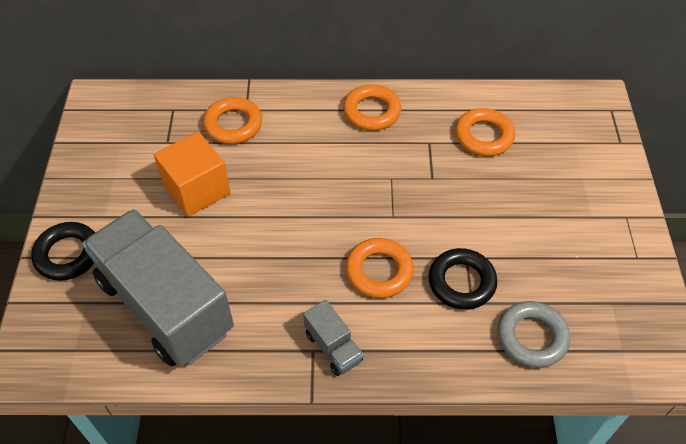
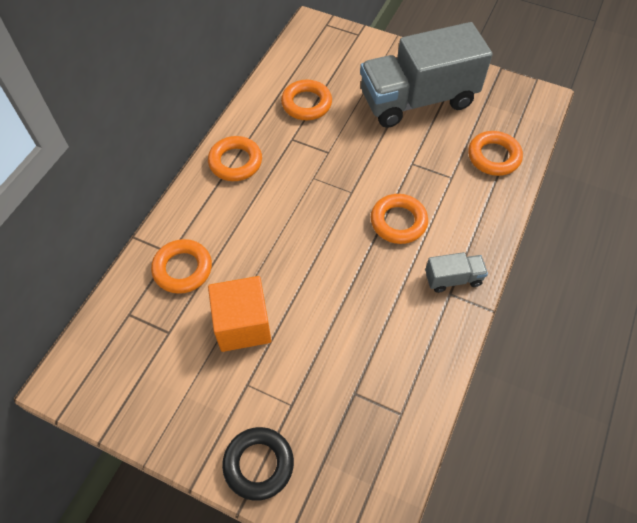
camera: 65 degrees left, 5 degrees up
grey truck [82,209,234,367] -> grey truck moved to [360,22,493,128]
black ring [429,248,497,310] -> none
grey ring [498,301,570,368] -> orange ring [468,131,523,176]

